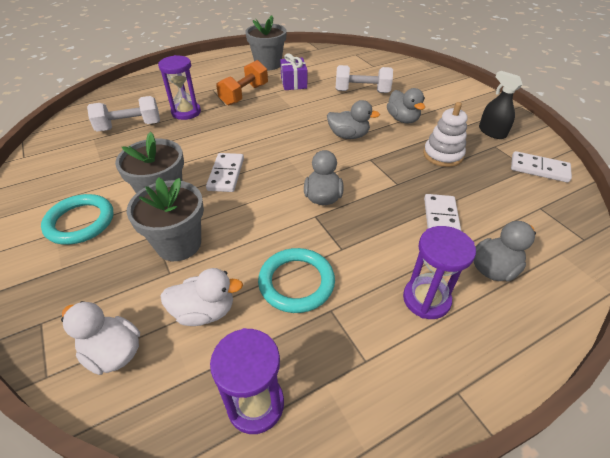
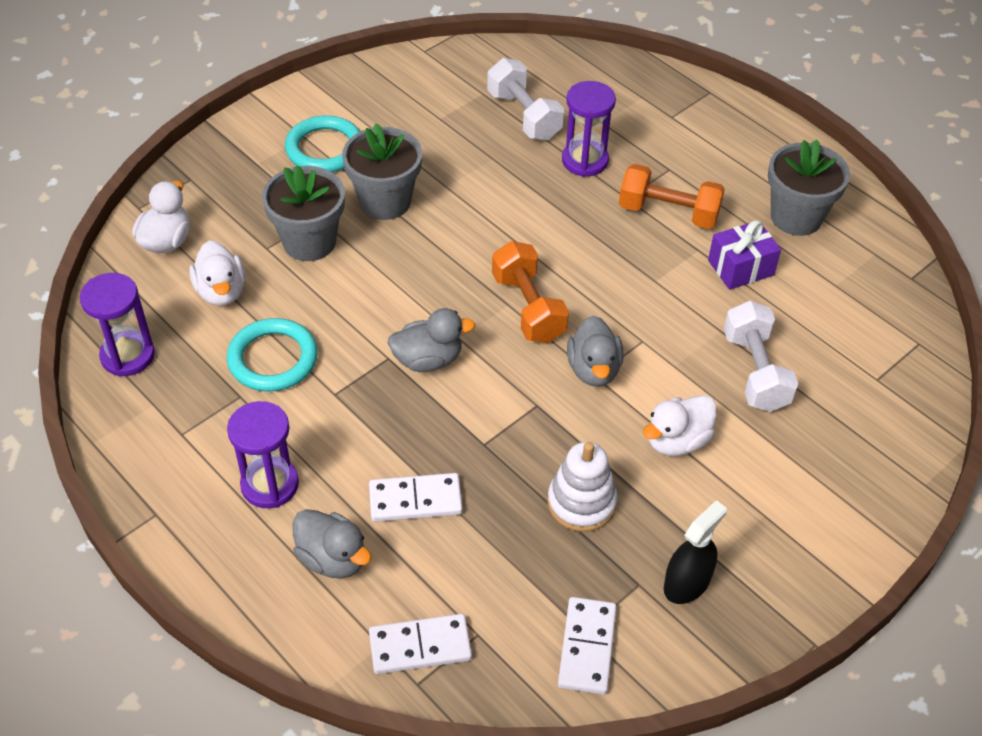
camera: 75 degrees right, 5 degrees up
white domino [206,153,244,192] -> white domino moved to [369,614,472,674]
grey duck [387,88,425,123] -> white duck [643,395,717,456]
none -> orange dumbbell [492,241,569,343]

